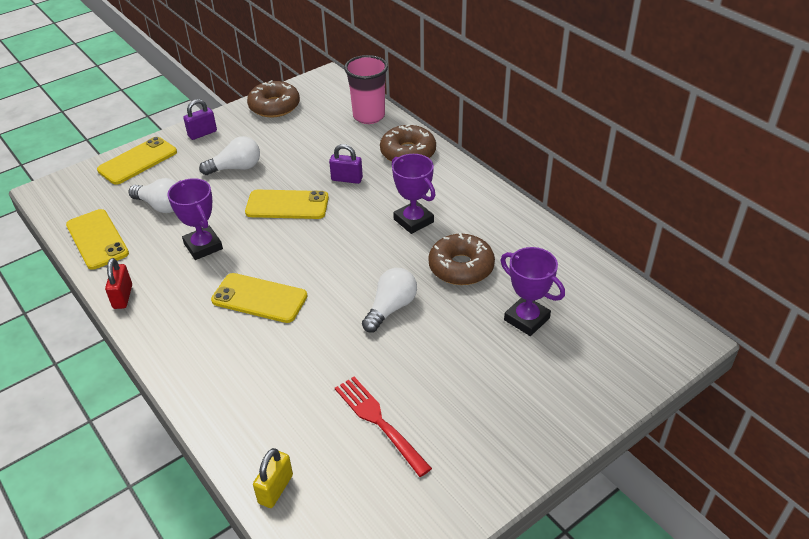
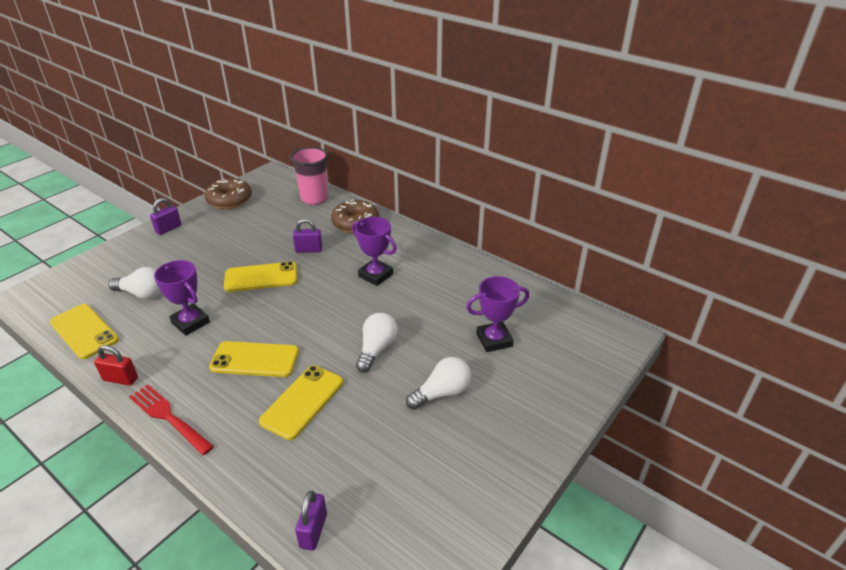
camera: 15 degrees left, 5 degrees down
yellow phone [97,137,177,185] -> yellow phone moved to [259,365,343,440]
red padlock [105,258,132,309] -> red padlock turned 60 degrees counterclockwise [94,345,138,386]
white light bulb [199,136,260,175] -> white light bulb moved to [406,357,471,410]
yellow padlock [253,448,293,508] -> purple padlock [295,491,327,551]
red fork [335,377,432,477] -> red fork moved to [129,385,214,455]
brown donut [428,233,495,285] -> none
purple trophy [500,247,565,336] -> purple trophy turned 45 degrees counterclockwise [466,276,529,352]

